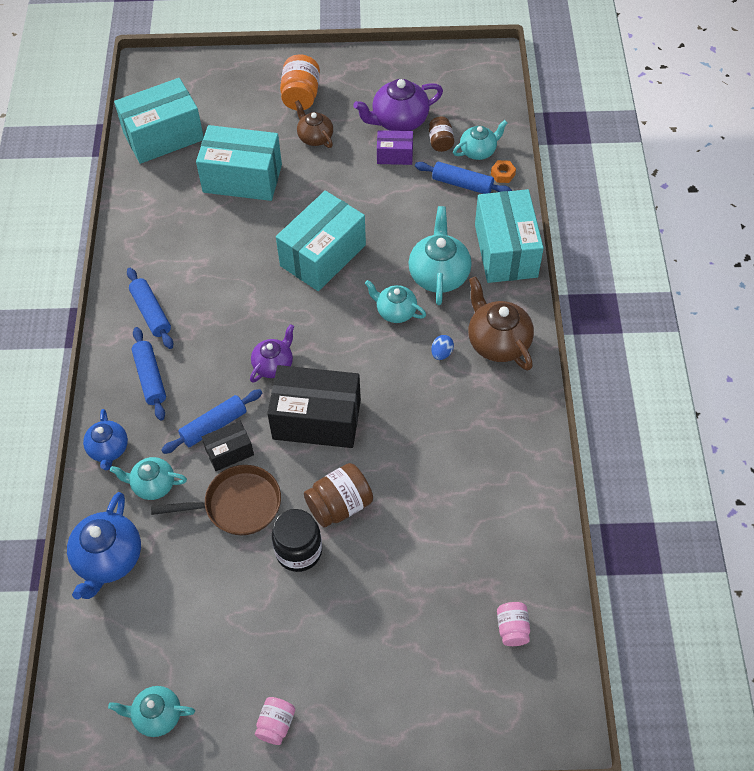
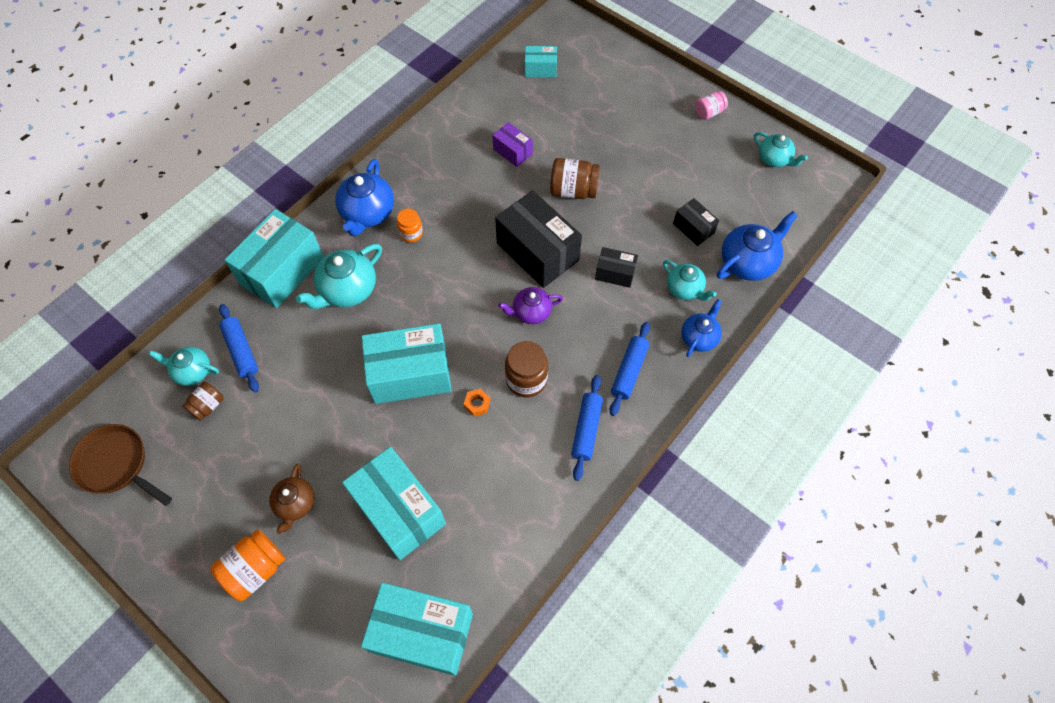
camera: 140 degrees left, 5 degrees up
brown pan [151,465,281,535] -> brown pan moved to [69,424,172,506]
blue rolling pin [161,389,262,454] -> none
black jar [272,509,322,572] -> none
purple teapot [353,79,443,131] -> none
turquoise teapot [365,280,426,323] -> none
purple box [377,130,413,165] -> purple box moved to [493,122,533,167]
blue egg [431,335,454,360] -> orange jar [397,209,423,242]
brown teapot [468,276,534,371] -> blue teapot [335,159,394,236]
orange nut [491,160,516,183] -> orange nut moved to [464,389,490,417]
pink jar [497,602,530,646] -> turquoise box [525,46,557,77]
none -> brown jar [505,341,548,397]
none -> black box [673,198,719,246]

